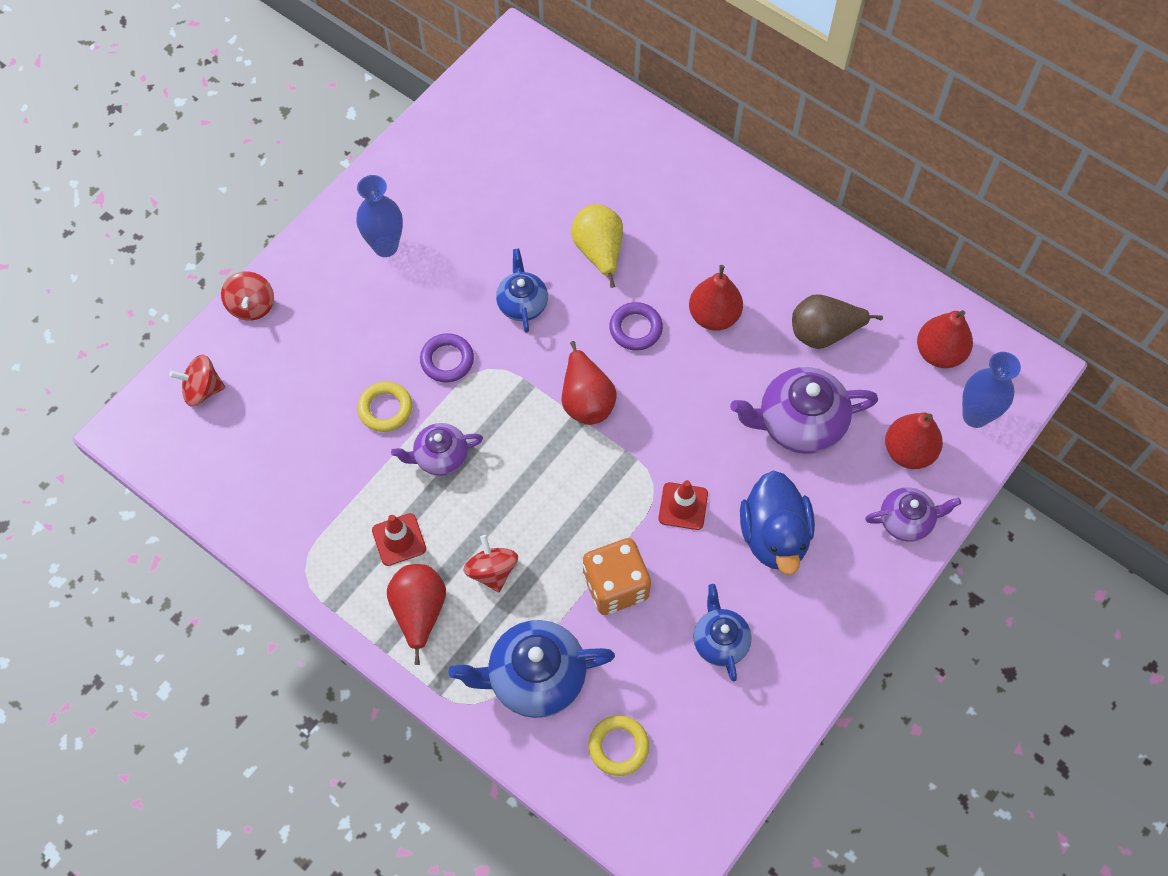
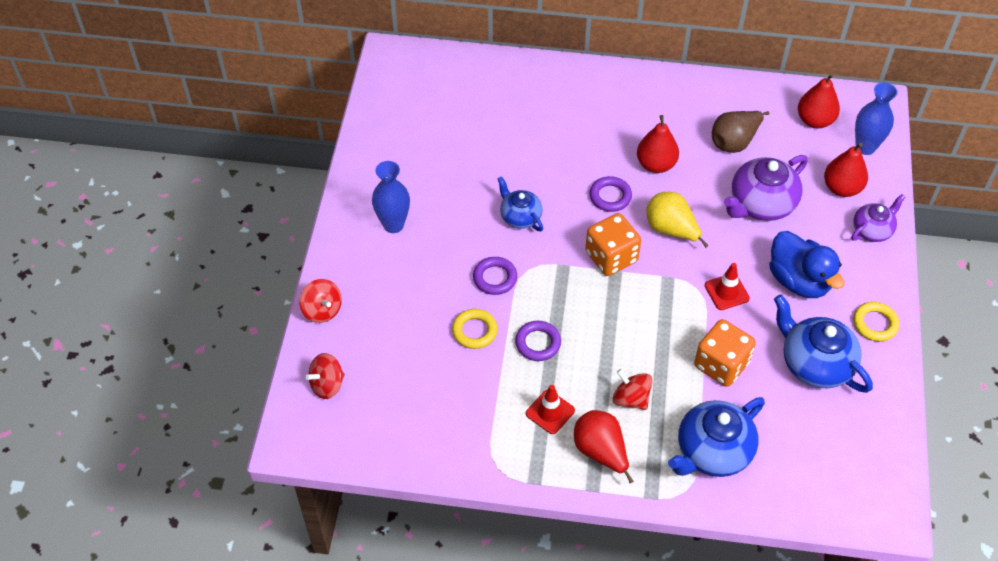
camera: 30 degrees left, 10 degrees down
purple teapot [391,423,483,476] -> purple ring [515,321,561,361]
red pear [562,341,617,425] -> orange dice [585,213,641,276]
yellow pear [571,204,623,288] -> yellow pear moved to [646,192,709,248]
yellow ring [588,715,649,776] -> yellow ring moved to [853,302,900,342]
blue teapot [693,584,752,681] -> blue teapot [774,295,873,393], size x1.66

